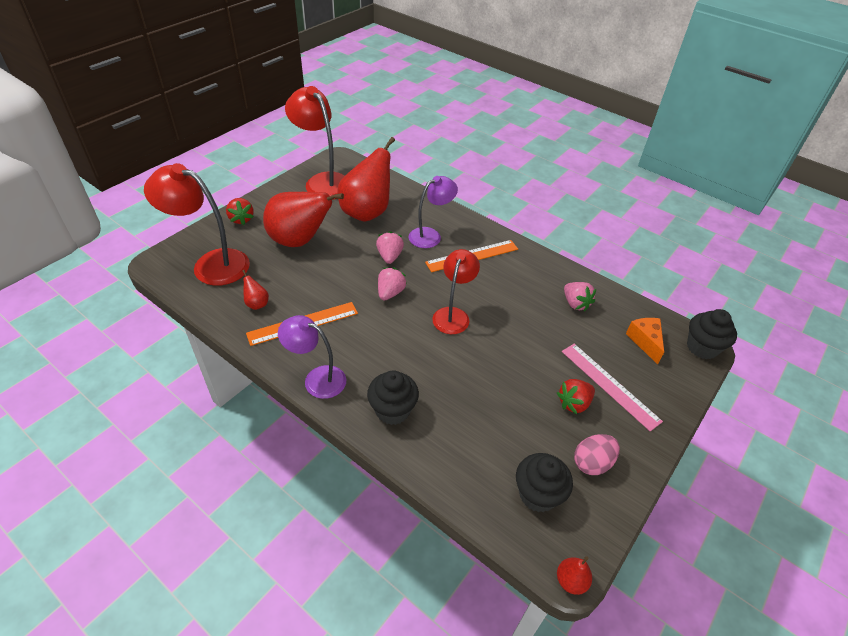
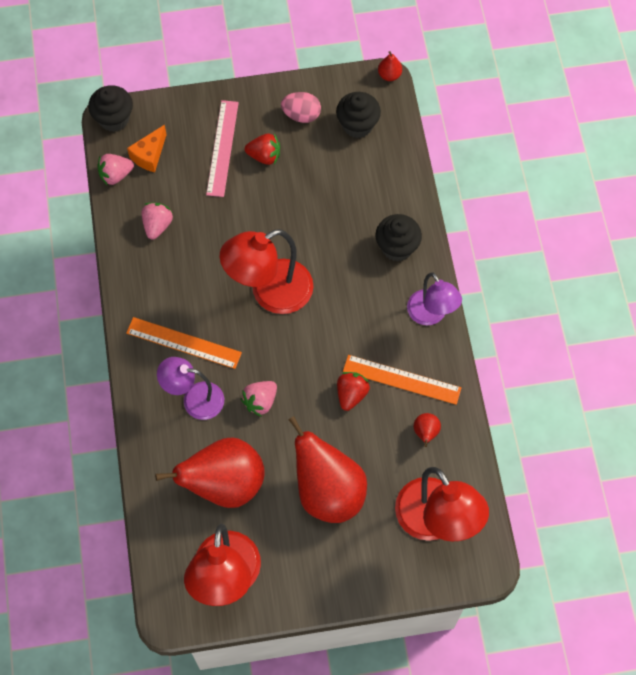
camera: 135 degrees left, 20 degrees up
red strawberry [226,198,254,225] -> red strawberry moved to [337,372,370,411]
pink strawberry [378,267,407,300] -> pink strawberry moved to [98,154,134,186]
red lamp [432,249,480,334] -> red lamp [220,229,314,314], size x1.55

